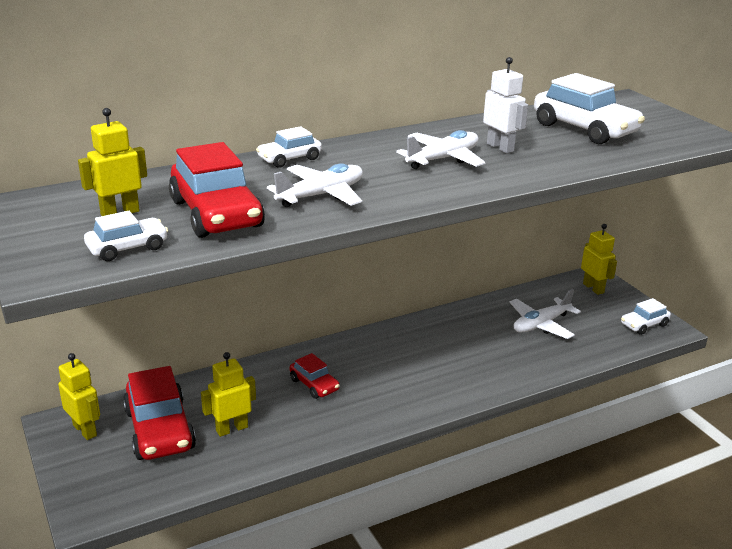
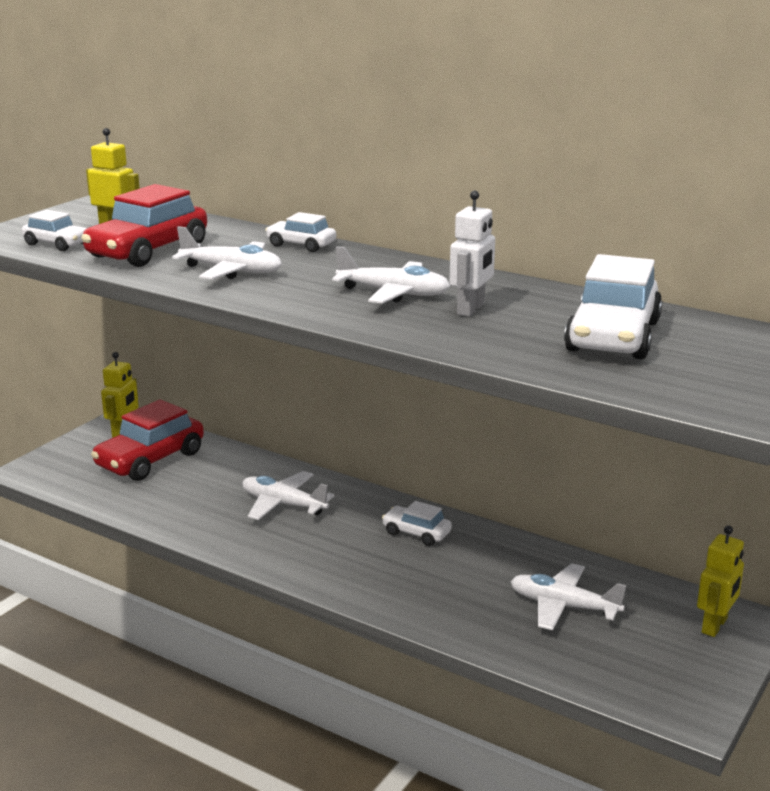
camera: 60 degrees right, 5 degrees down
yellow robot [201,352,256,437] -> none
red car [290,353,340,399] -> white plane [242,471,335,520]
white car [621,298,671,335] -> white car moved to [382,501,452,546]

